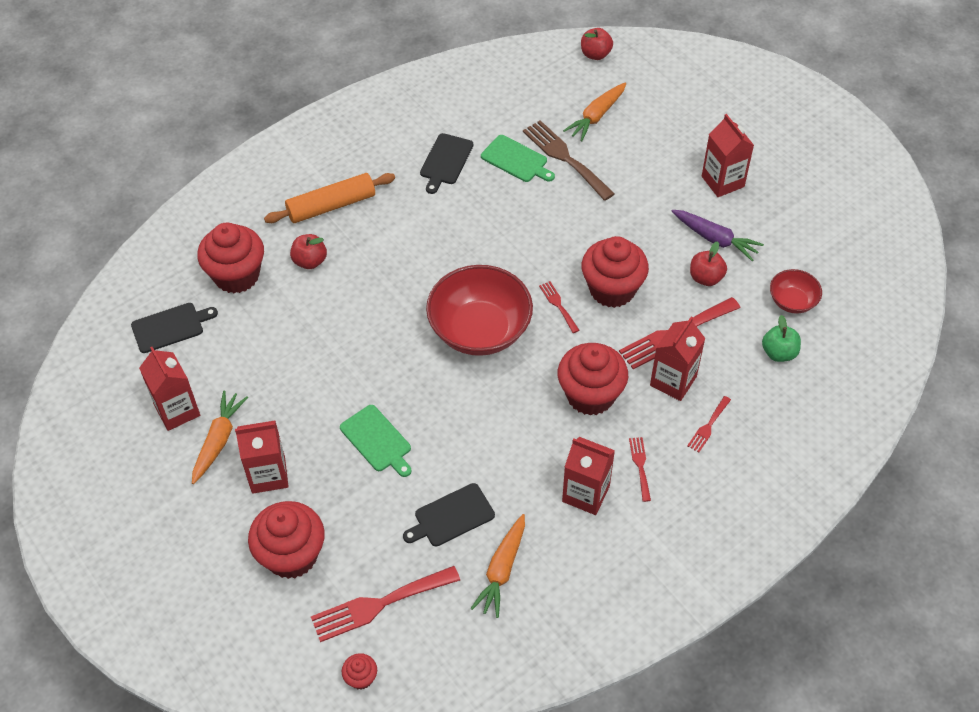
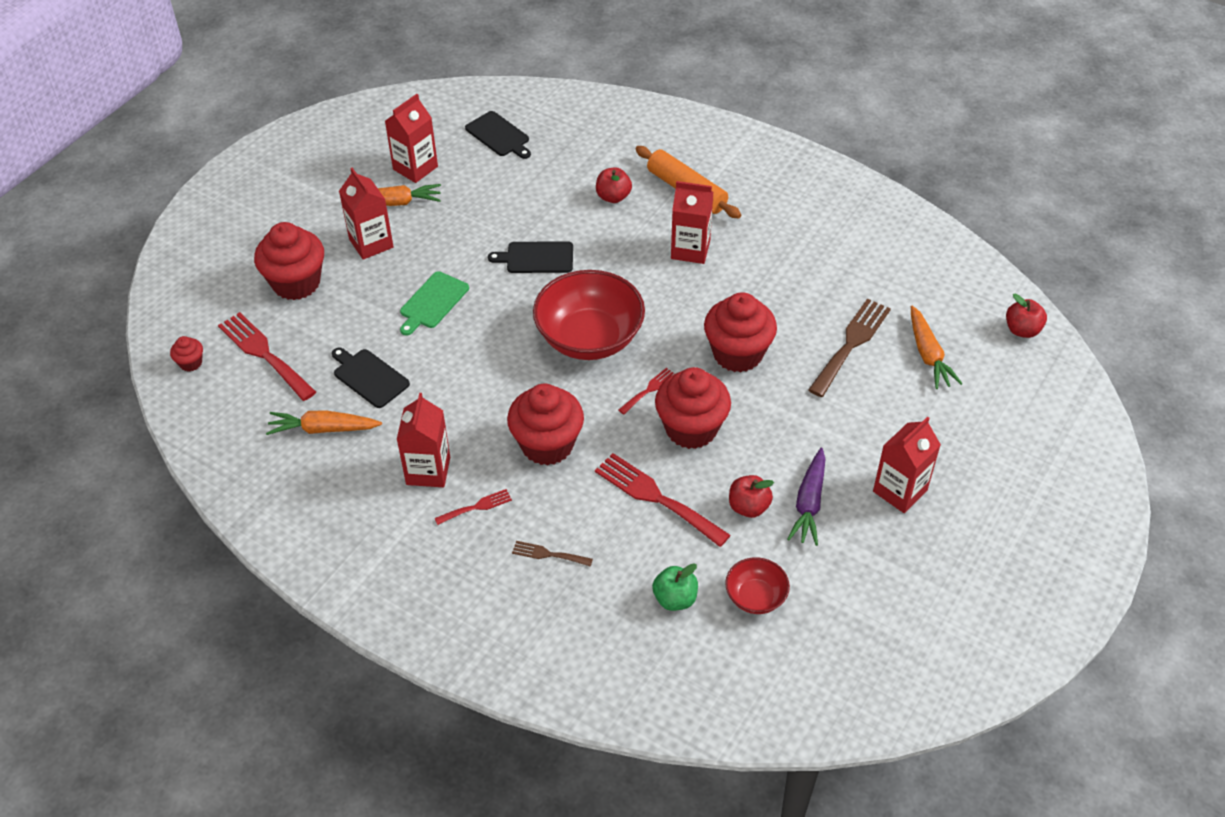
camera: 70 degrees right, 5 degrees down
red cupcake [197,222,264,293] -> red cupcake moved to [704,292,777,373]
black cutting board [420,133,473,194] -> black cutting board moved to [488,241,573,273]
green cutting board [481,135,555,182] -> none
orange carrot [563,82,626,141] -> orange carrot turned 120 degrees counterclockwise [911,306,963,389]
red carton [650,317,706,401] -> red carton moved to [671,181,713,264]
red fork [687,396,731,452] -> brown fork [512,541,593,567]

